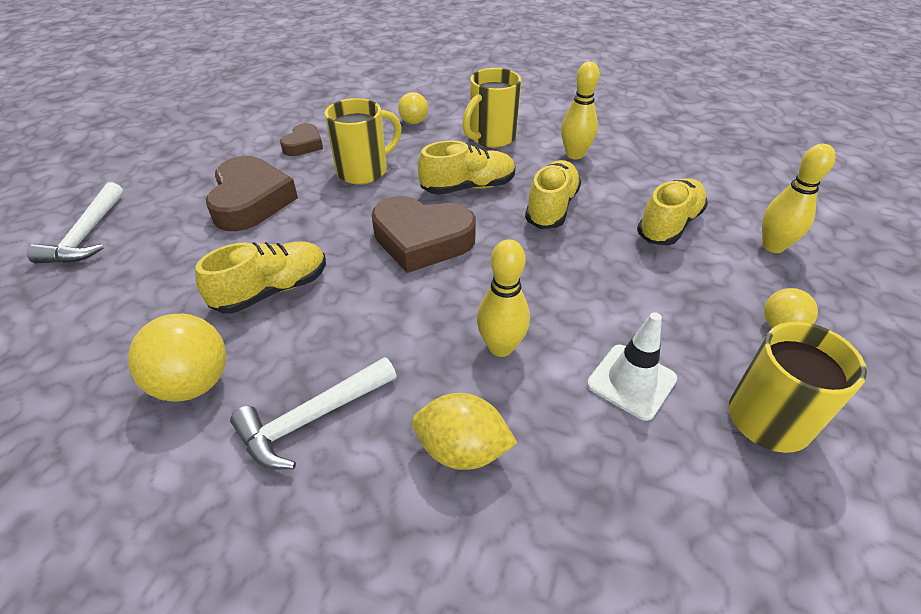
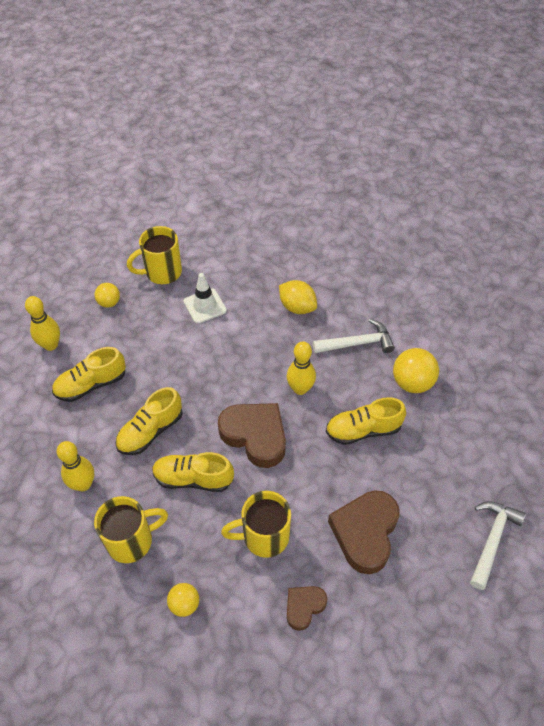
camera: 155 degrees left, 10 degrees up
yellow bowling pin [477,239,530,357] -> yellow bowling pin moved to [287,341,316,395]

